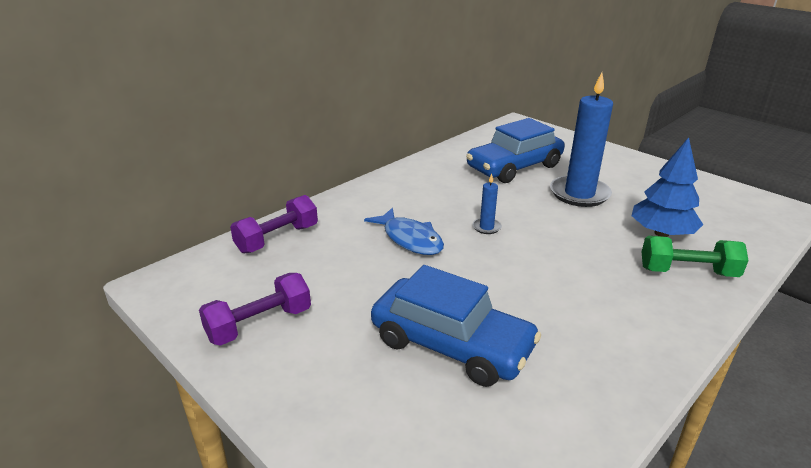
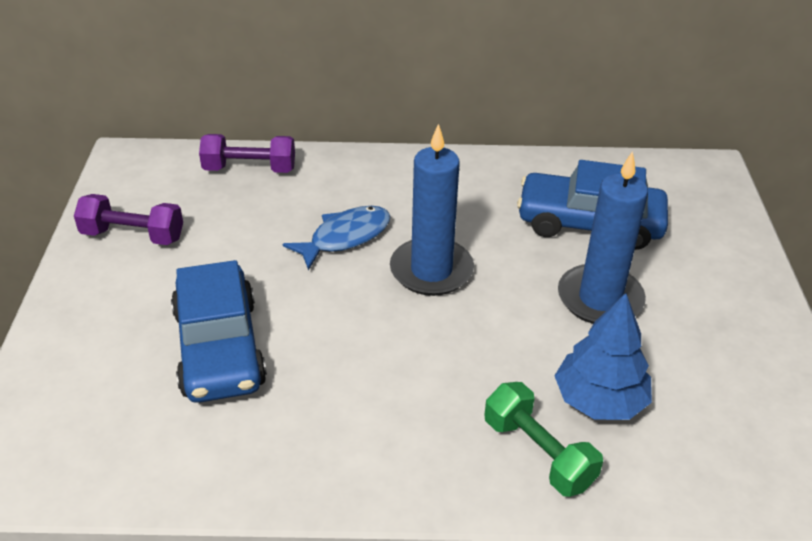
camera: 45 degrees right, 10 degrees up
blue fish [364,208,444,255] -> blue fish turned 135 degrees counterclockwise [283,206,391,270]
blue candle [472,174,502,234] -> blue candle [390,124,474,296], size x2.26

